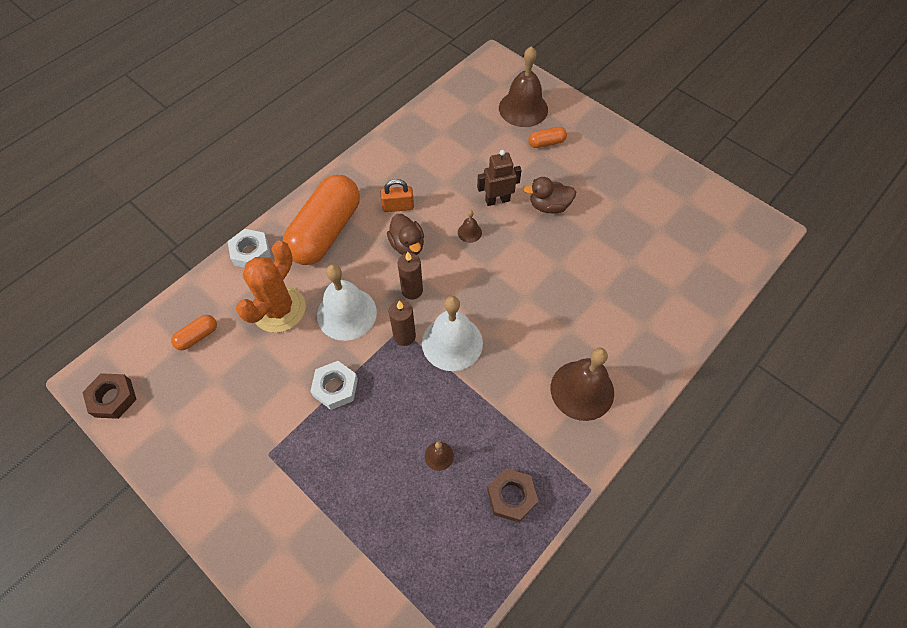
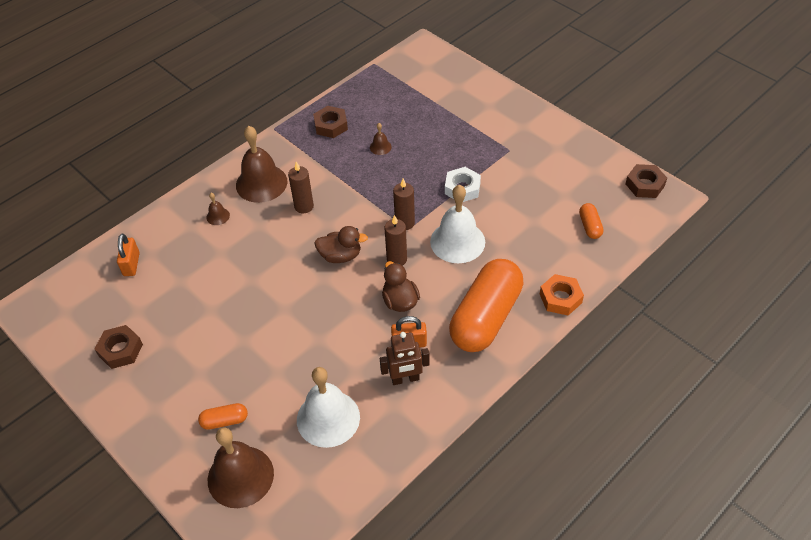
camera: 175 degrees left, 10 degrees down
orange capsule [171,315,217,350] -> orange capsule turned 60 degrees counterclockwise [579,203,604,239]
white nut [228,229,271,268] -> orange nut [540,274,584,315]
orange cactus [236,241,306,333] -> none
white bell [422,296,483,371] -> white bell moved to [297,367,360,448]
brown bell [458,210,482,243] -> brown bell moved to [207,193,230,225]
brown robot [477,150,522,206] -> brown robot moved to [380,332,430,385]
brown duck [524,177,576,214] -> brown duck moved to [314,226,368,263]
none -> brown nut [95,325,143,369]
none -> orange padlock [117,234,140,276]
none -> brown candle [288,162,314,213]

